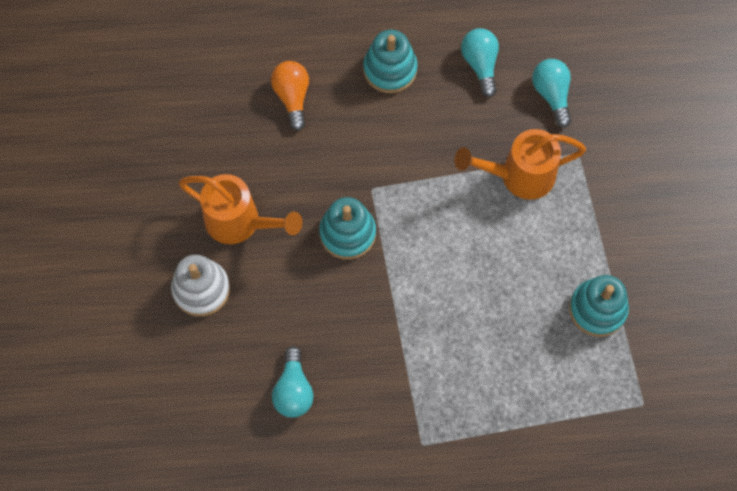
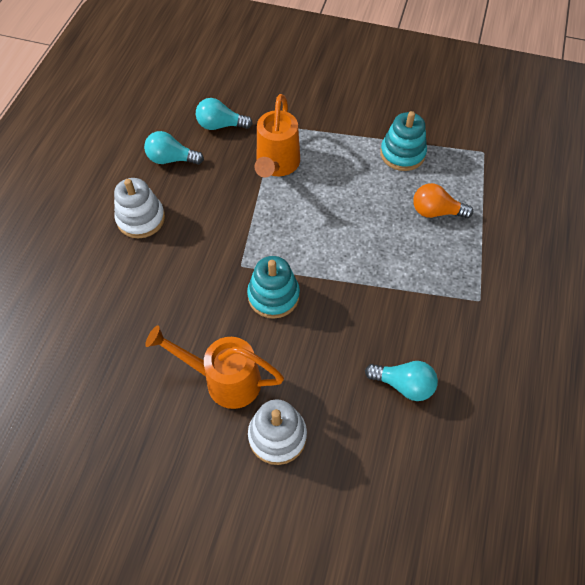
camera: 70 degrees left, 10 degrees down
orange watering can [178,174,303,244] -> orange watering can turned 120 degrees counterclockwise [145,325,284,409]
orange light bulb [271,61,309,131] -> orange light bulb moved to [413,183,473,218]
turquoise stacking toy [363,30,417,93] -> white stacking toy [114,178,165,238]

